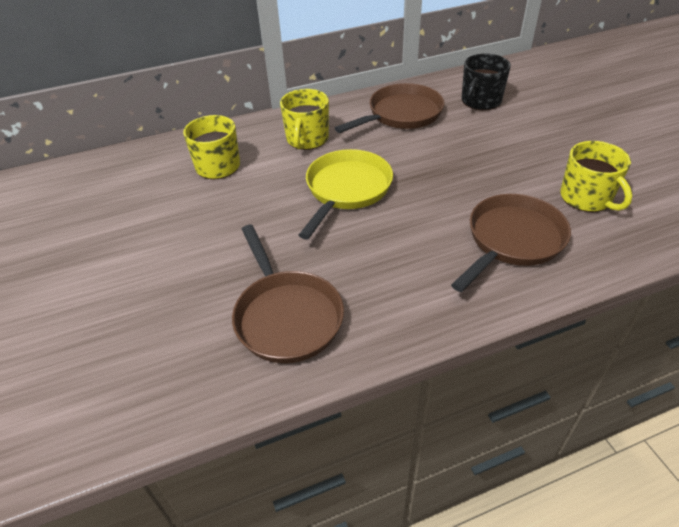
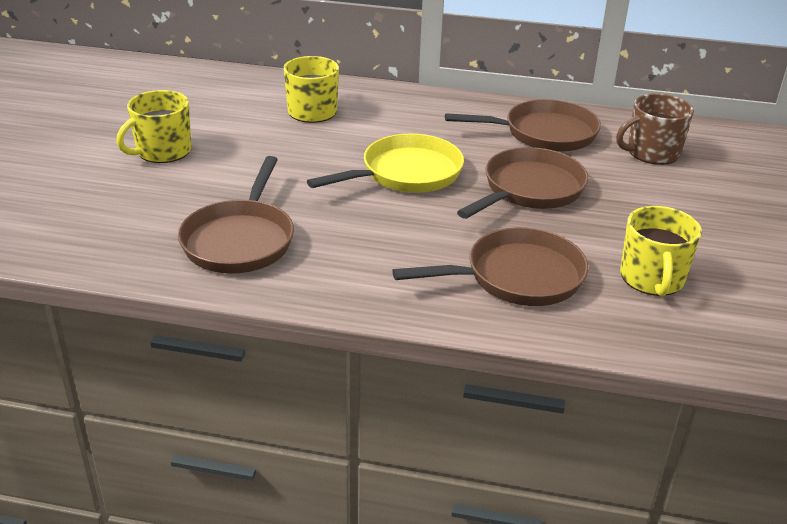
camera: 30 degrees right, 10 degrees down
yellow mug [280,89,329,150] -> yellow mug moved to [116,90,191,163]
black mug [462,54,511,110] -> brown mug [616,93,694,165]
none -> brown pan [457,147,588,219]

